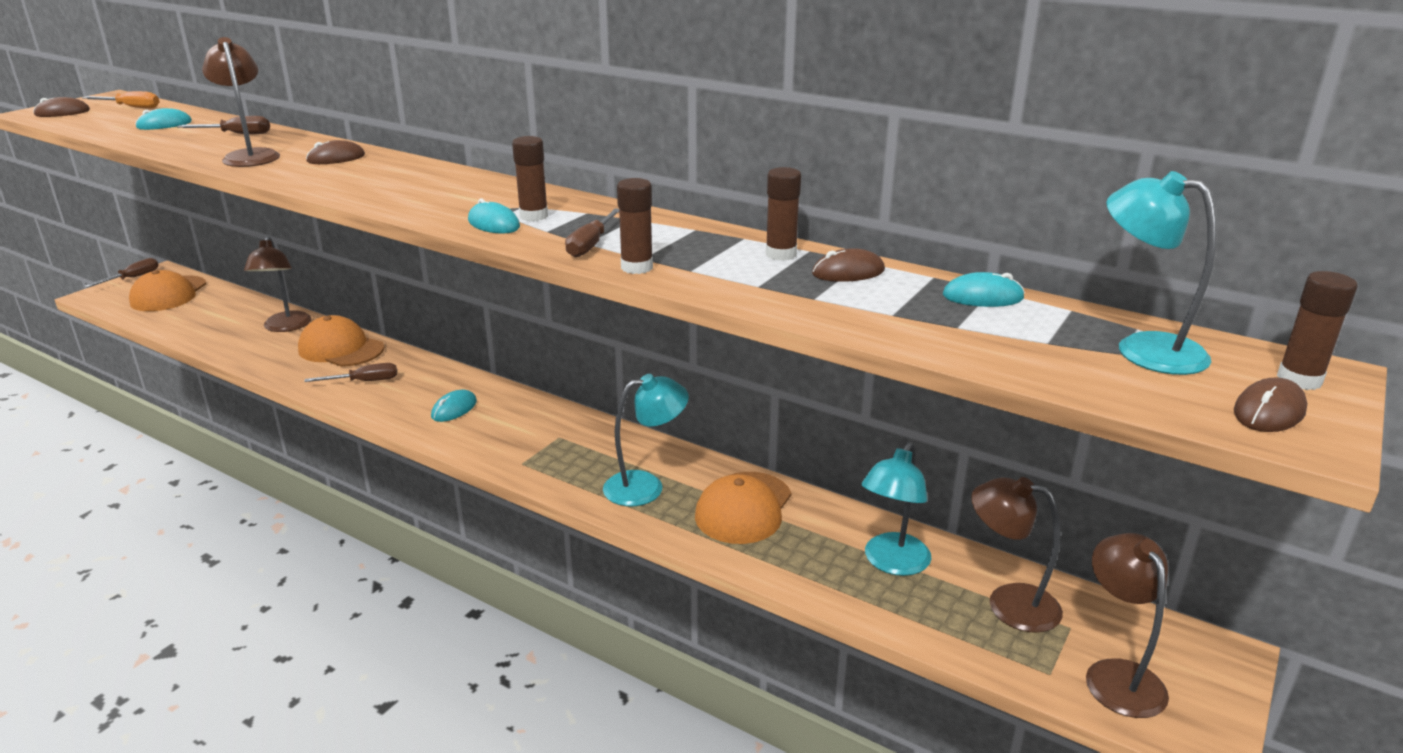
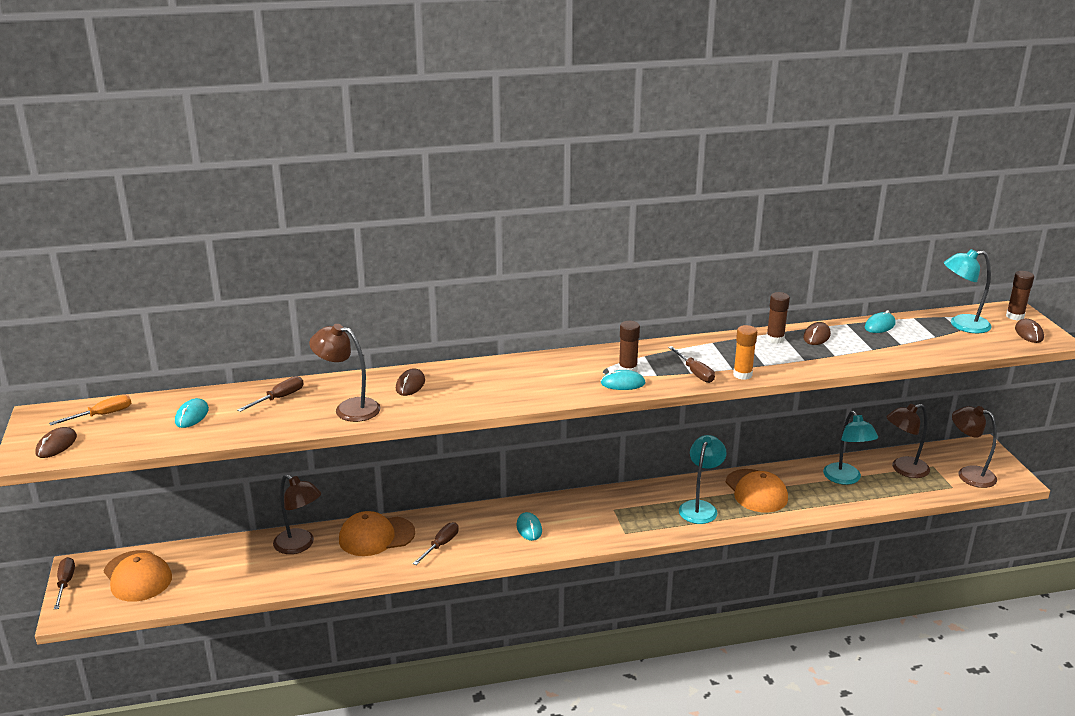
camera: 45 degrees left, 0 degrees up
brown glue stick [617,178,653,274] -> orange glue stick [733,325,757,380]

